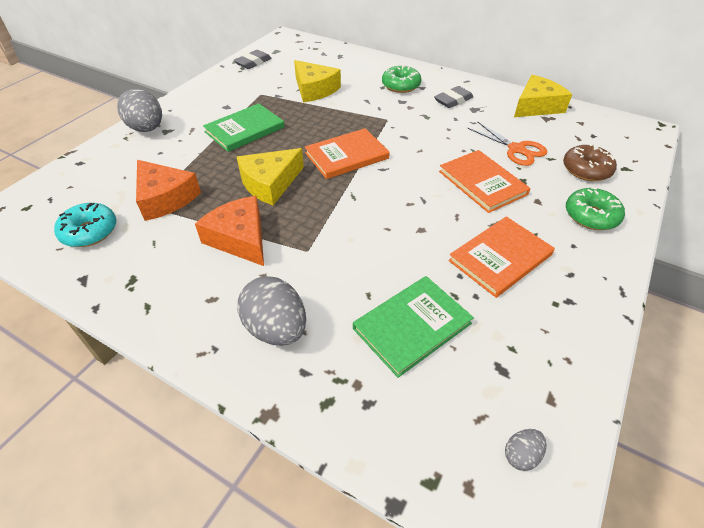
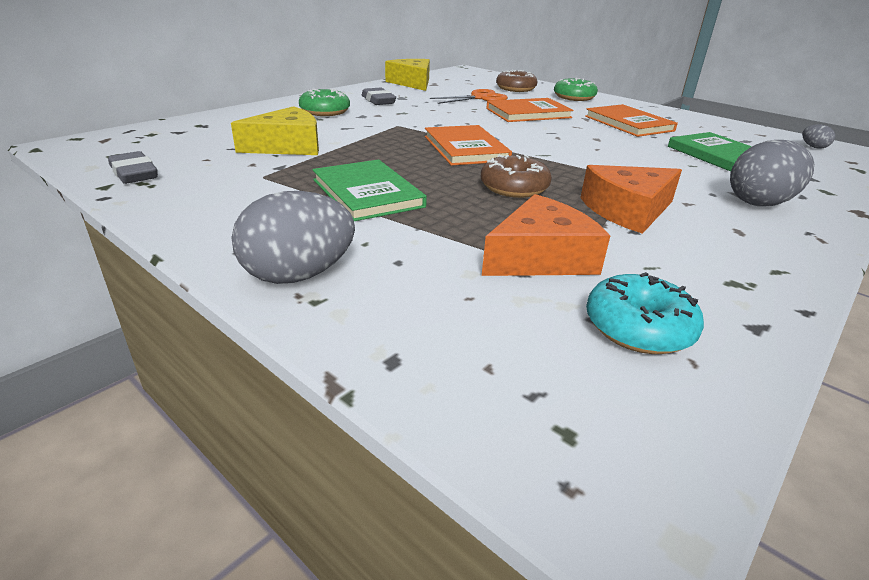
camera: 80 degrees left, 15 degrees down
yellow cheese [237,148,304,205] -> brown donut [481,155,552,198]

